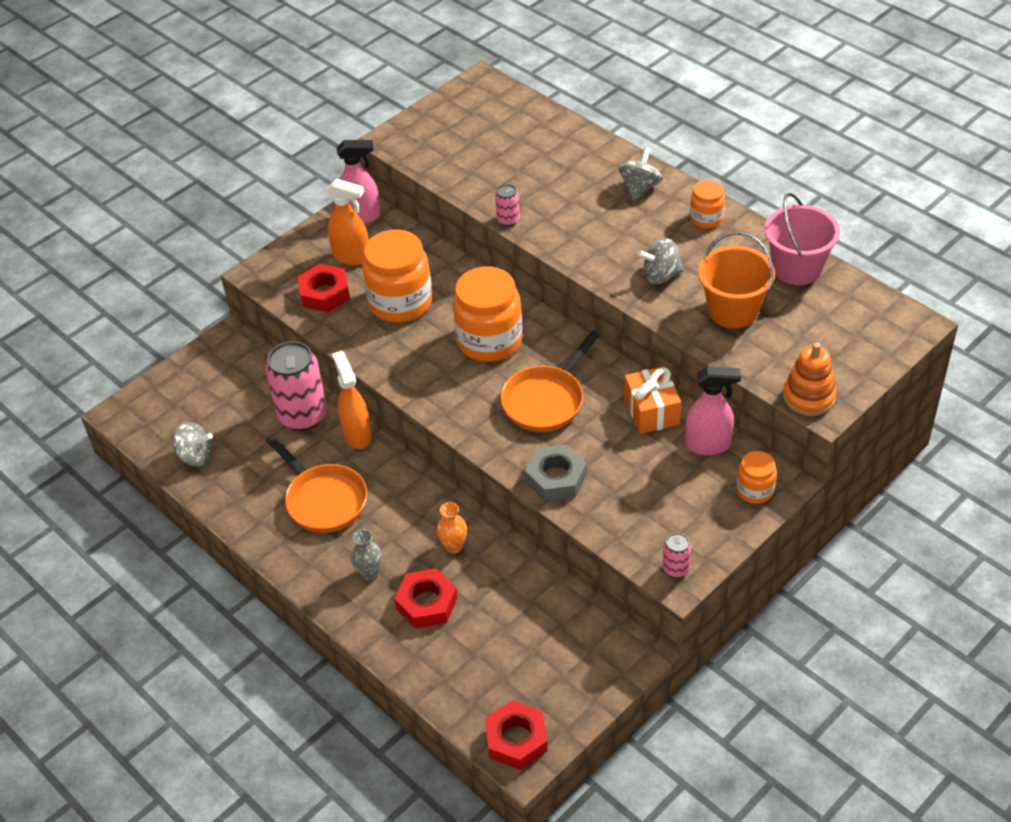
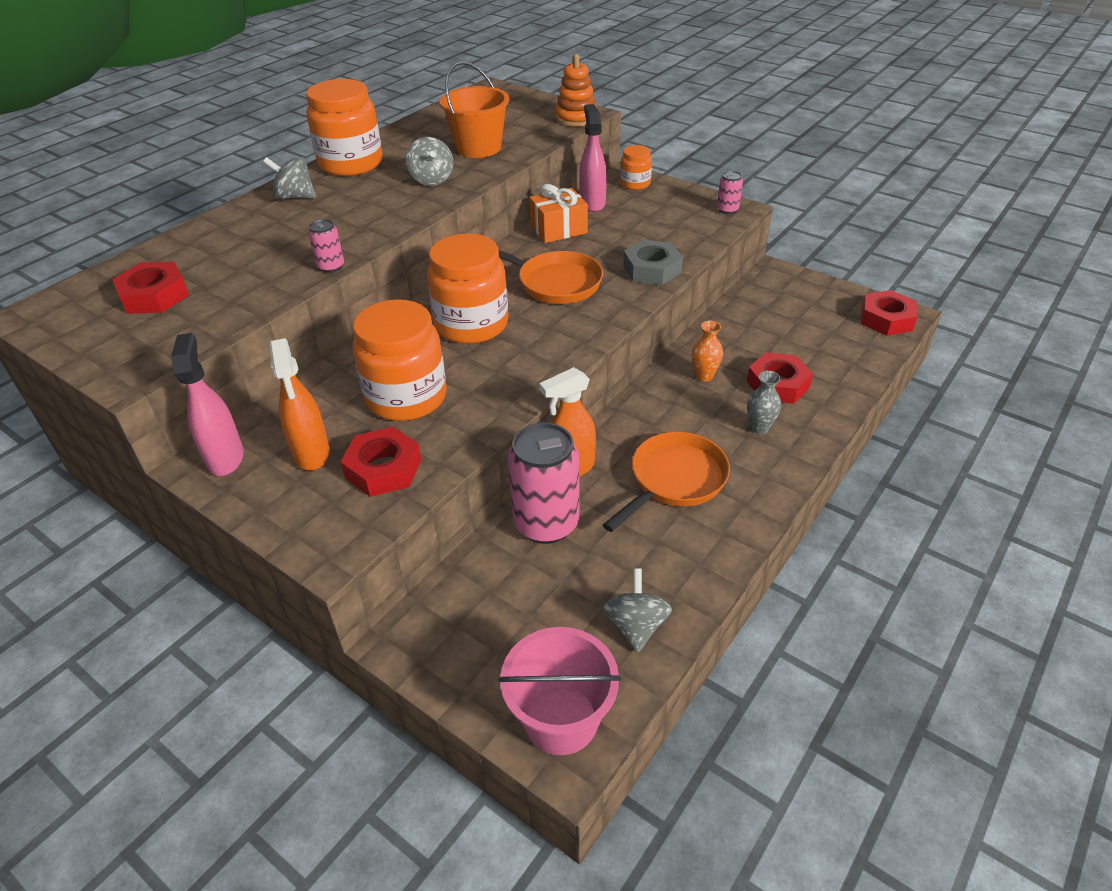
camera: 100 degrees left, 5 degrees down
orange spray bottle [326,179,369,266] -> orange spray bottle turned 150 degrees clockwise [269,338,330,470]
orange jar [690,180,725,229] -> orange jar [306,79,383,176], size x1.94
pink bucket [765,193,840,285] -> pink bucket moved to [498,627,621,755]
none -> red nut [112,262,189,314]

